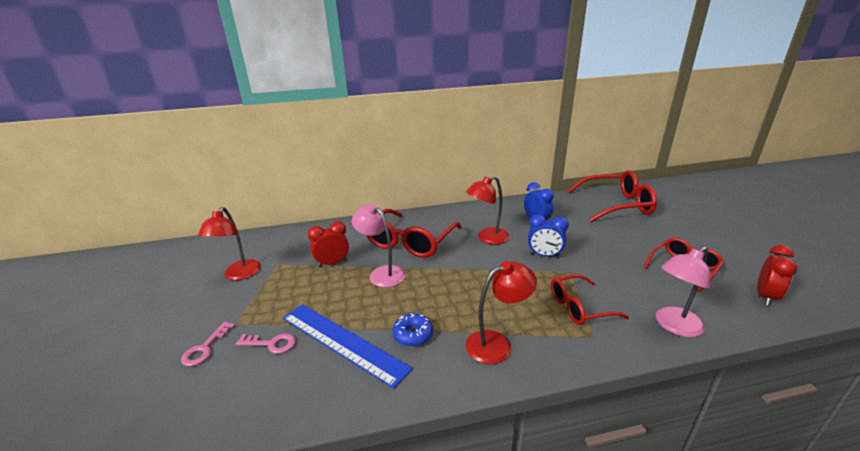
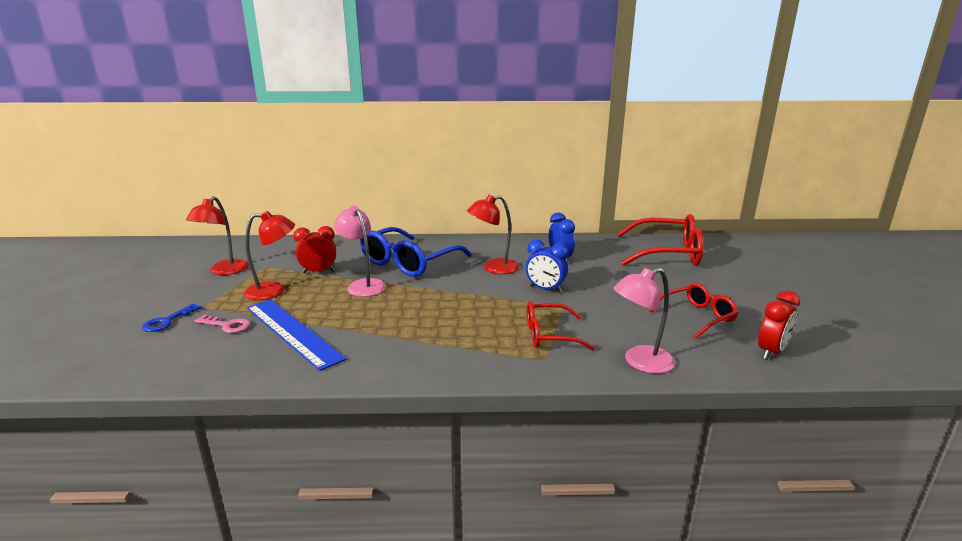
camera: 10 degrees right, 5 degrees down
pink key [181,322,235,366] -> blue key [142,304,201,332]
red glasses [366,209,462,258] -> blue glasses [360,227,472,277]
blue donut [392,313,433,347] -> none
red lamp [466,261,537,364] -> red lamp moved to [244,211,295,300]

